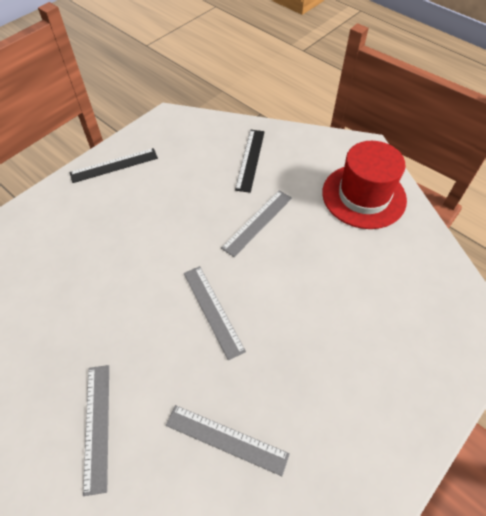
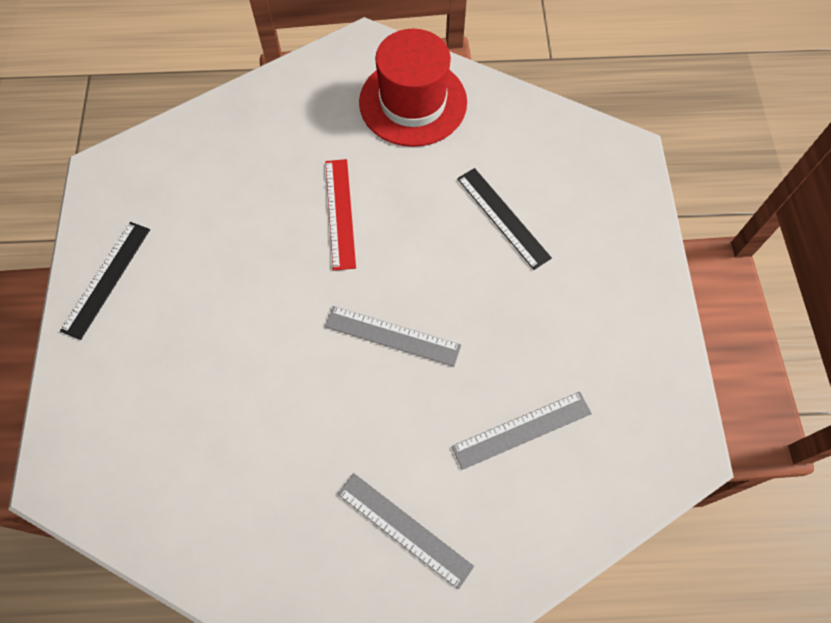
camera: 45 degrees left, 10 degrees up
grey ruler [221,190,292,257] -> red ruler [325,159,356,271]
black ruler [235,130,265,193] -> black ruler moved to [457,168,552,270]

